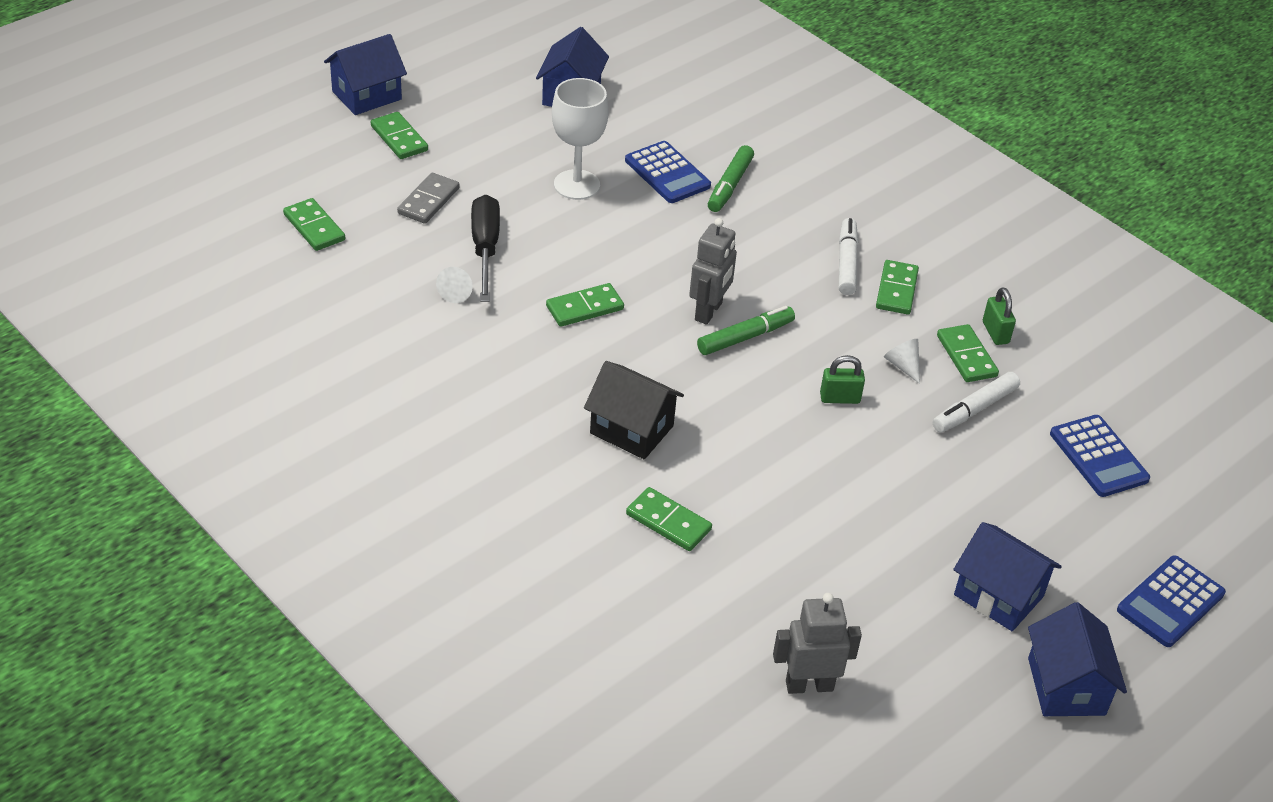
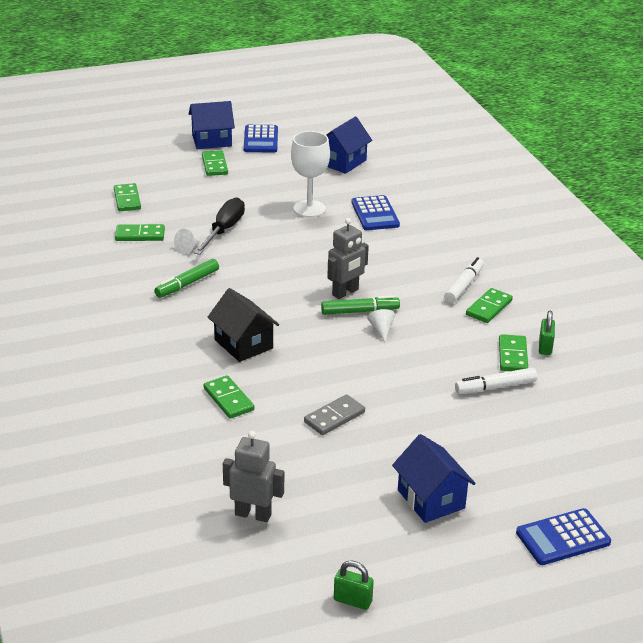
camera: 25 degrees right, 10 degrees down
grey domino [397,173,460,224] -> grey domino moved to [304,394,365,435]
green domino [546,283,624,327] -> green domino moved to [115,224,165,241]
green marker [708,145,754,212] -> green marker moved to [154,259,219,298]
green padlock [820,355,865,404] -> green padlock moved to [334,560,374,610]
white cone [884,339,920,384] -> white cone moved to [367,309,395,342]
blue house [1028,602,1127,716] -> none
blue calculator [1050,415,1150,497] -> blue calculator moved to [244,125,278,152]

